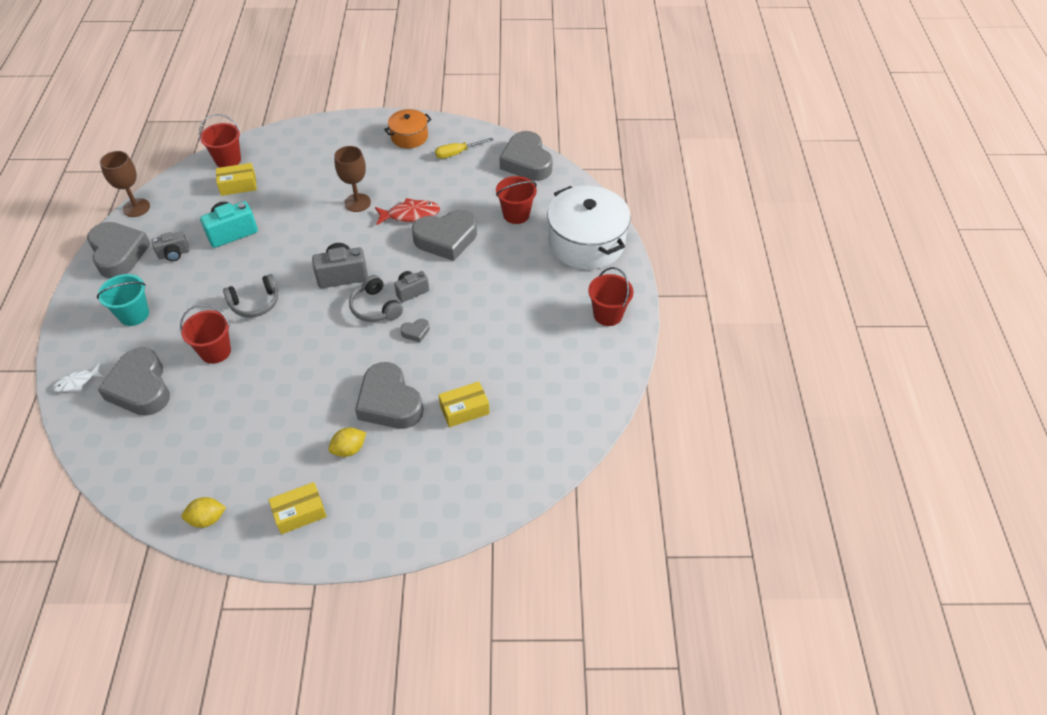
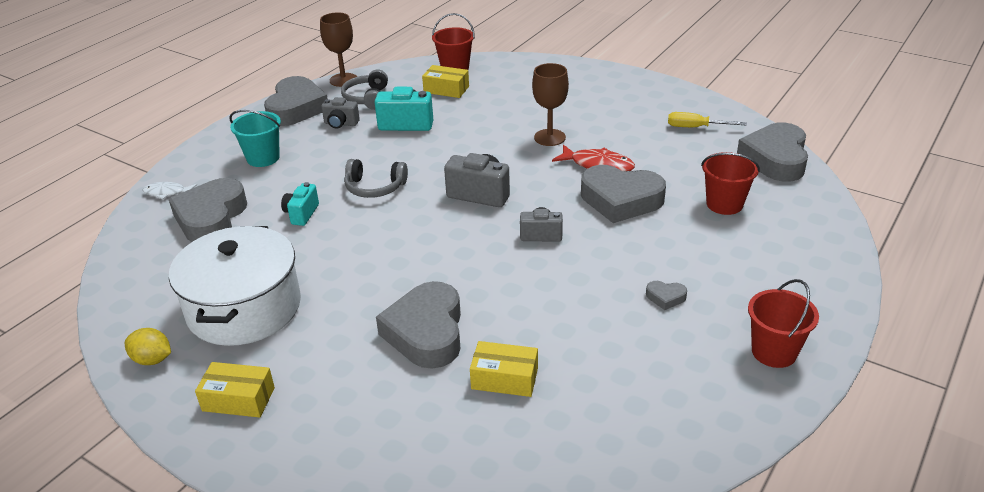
camera: 35 degrees right, 15 degrees down
red bucket [180,304,231,364] -> turquoise camera [281,182,319,226]
yellow lemon [328,427,366,457] -> none
grey headphones [349,275,403,322] -> grey headphones moved to [341,69,388,110]
orange pot [384,109,431,148] -> none
grey heart [400,319,430,342] -> grey heart moved to [646,281,687,310]
white pot [547,186,631,270] -> white pot moved to [169,226,301,346]

